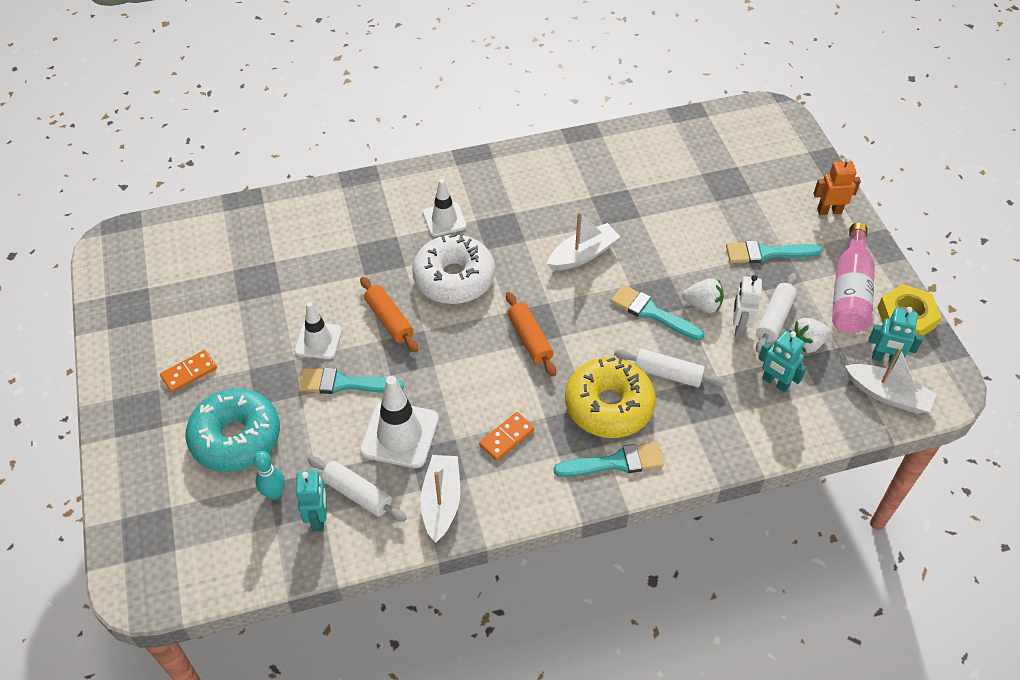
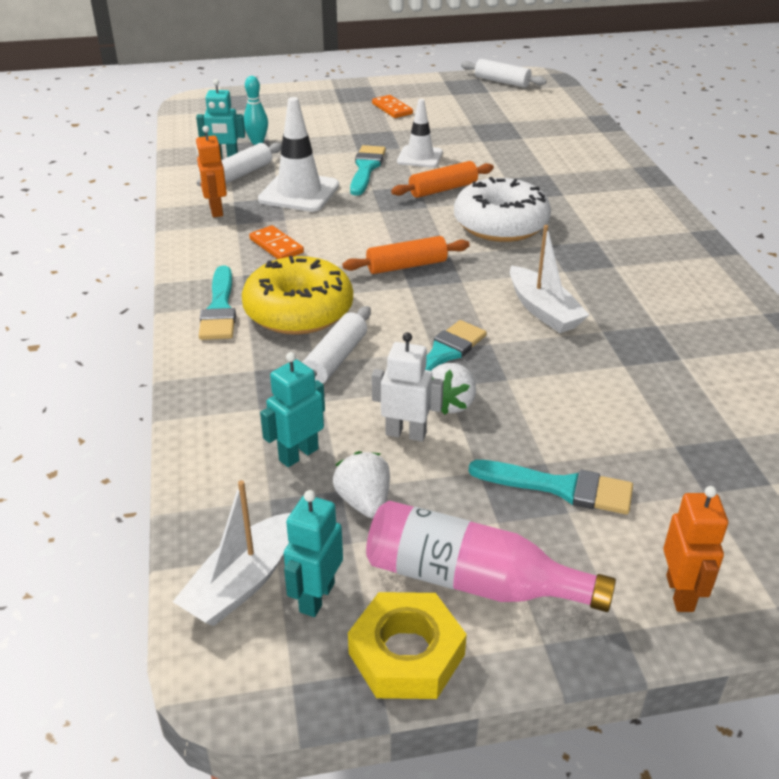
camera: 95 degrees right, 15 degrees down
turquoise donut [186,388,280,472] -> none
white boat [421,455,460,543] -> orange robot [195,126,227,217]
white traffic cone [423,179,467,237] -> none
turquoise brush [726,240,822,263] -> turquoise brush turned 105 degrees clockwise [469,460,633,514]
white rolling pin [756,273,797,353] -> white rolling pin moved to [461,59,547,88]

